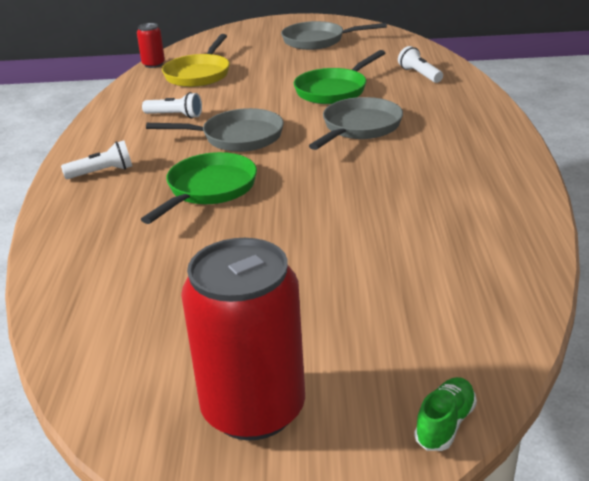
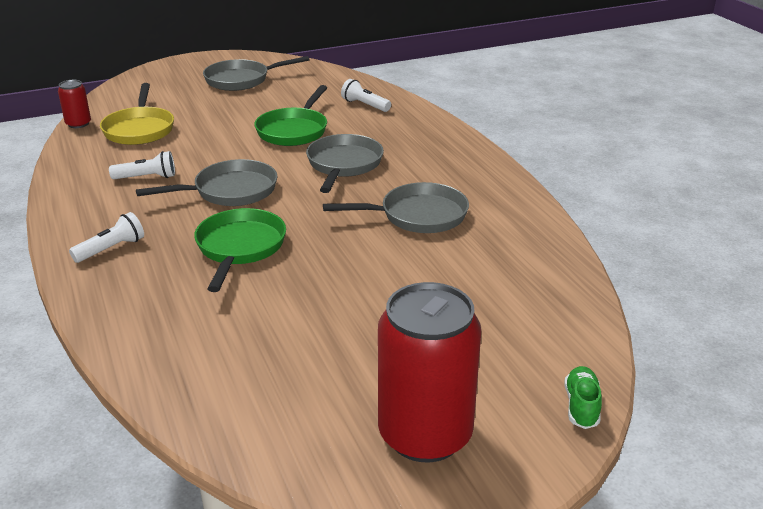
camera: 25 degrees left, 0 degrees up
none -> grey pan [323,182,469,233]

